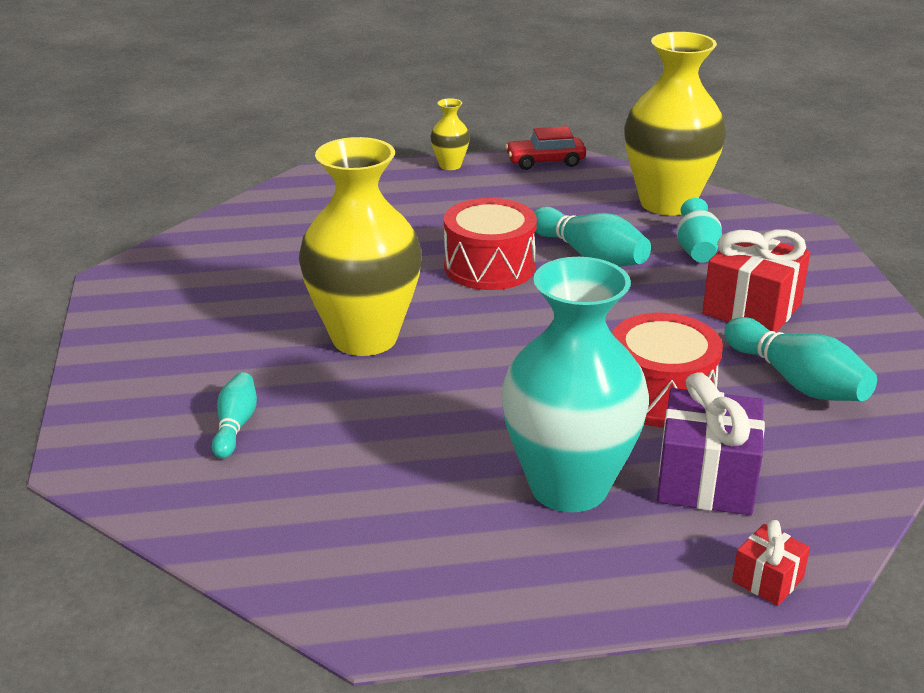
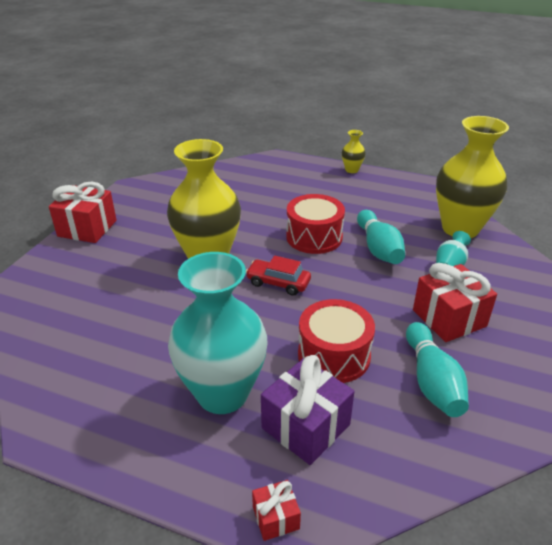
camera: 30 degrees right, 5 degrees up
turquoise bowling pin [212,372,257,459] -> none
red car [505,126,586,170] -> red car moved to [246,256,311,296]
none -> red gift [49,181,117,243]

